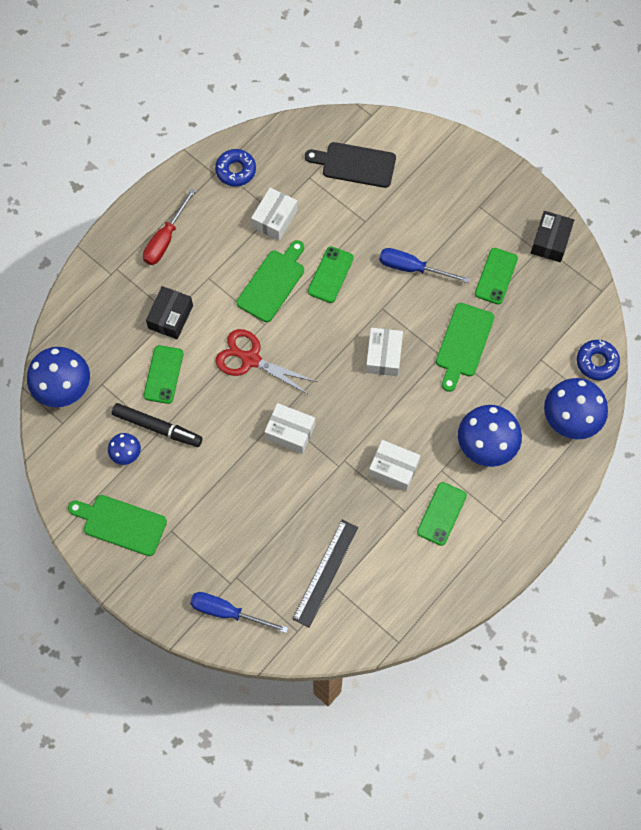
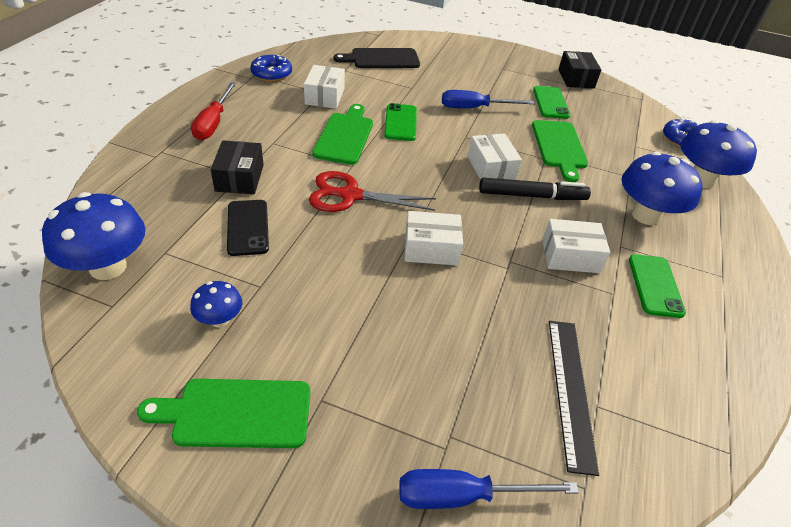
camera: 25 degrees left, 25 degrees down
black marker [112,403,202,447] -> black marker moved to [479,178,591,200]
green phone [144,345,184,404] -> black phone [227,200,269,256]

